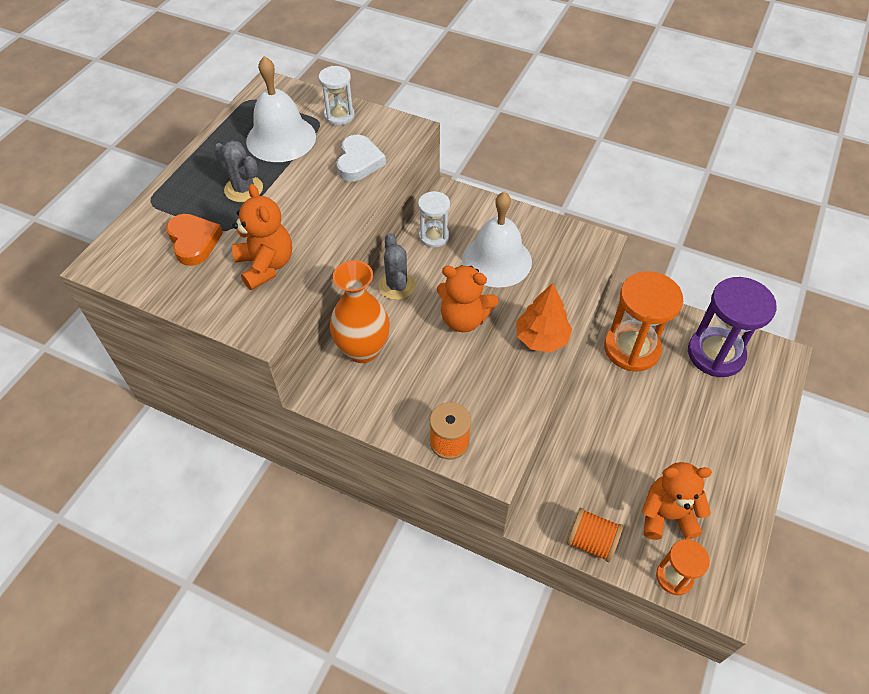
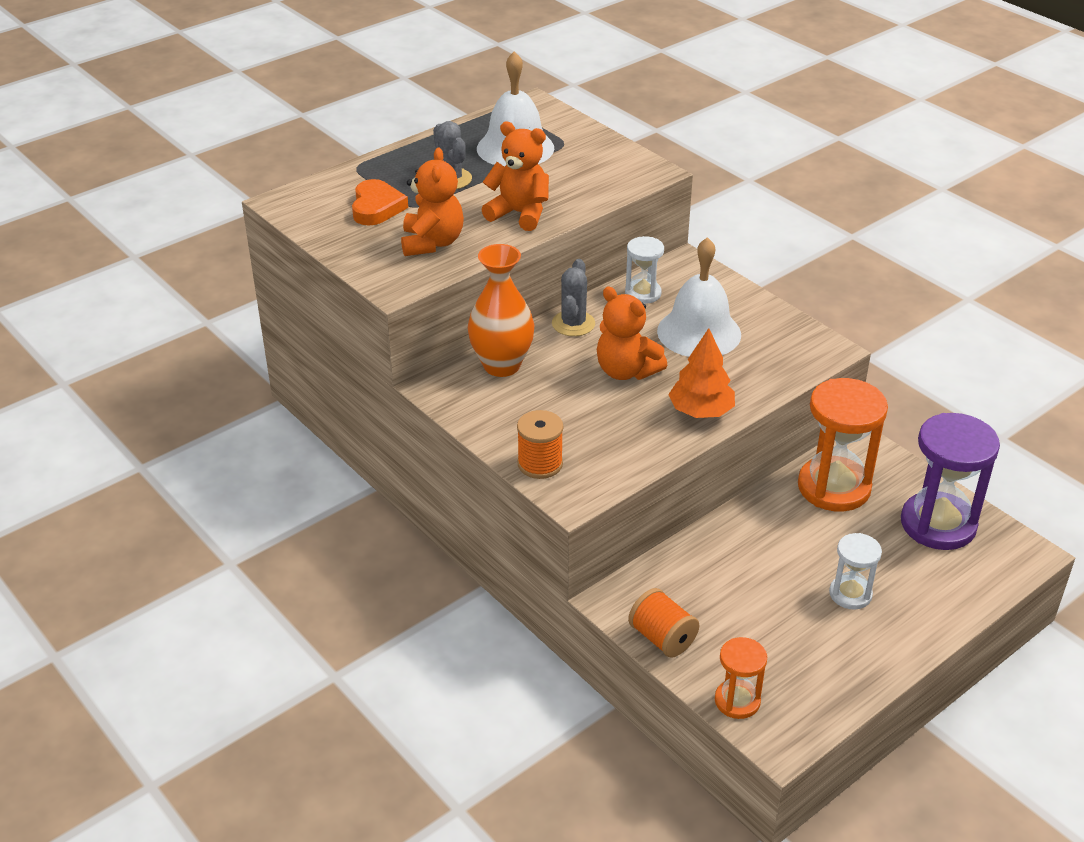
camera: 25 degrees right, 15 degrees down
white hourglass [319,66,355,125] -> white hourglass moved to [829,533,882,610]
white heart [337,135,386,182] -> none
orange teddy bear [642,462,712,540] -> orange teddy bear moved to [481,121,549,231]

